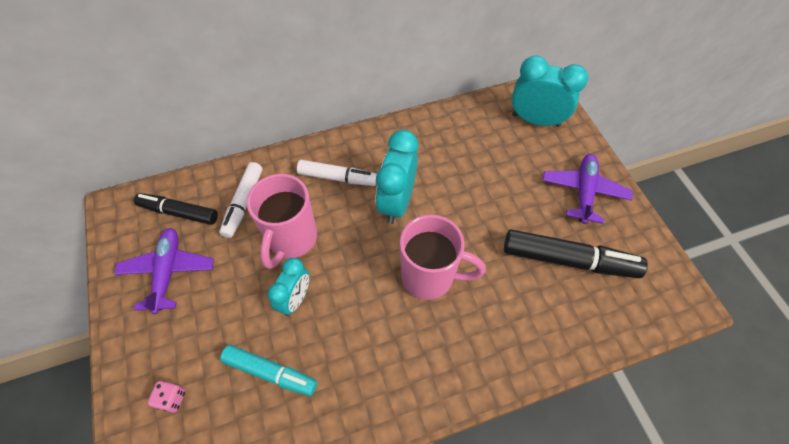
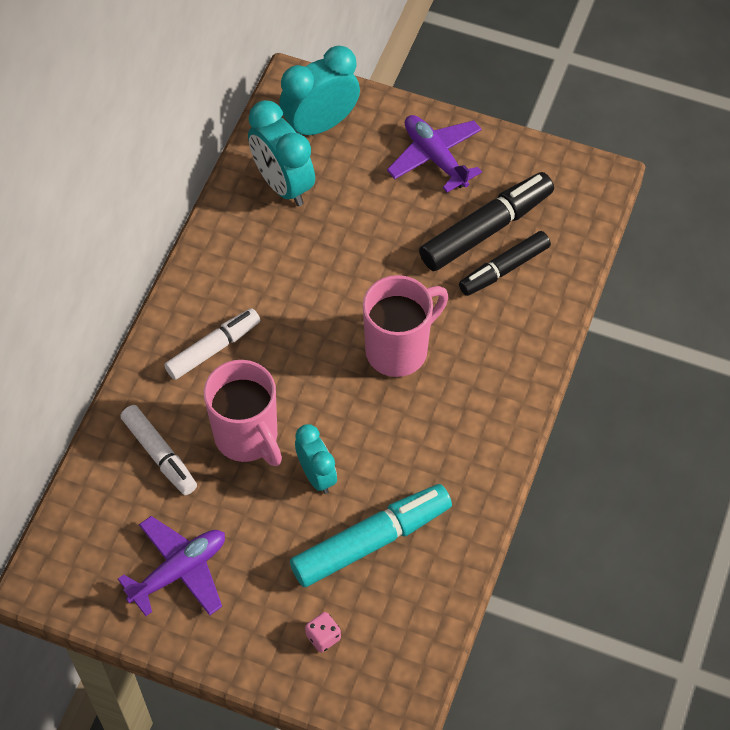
camera: 50 degrees left, 0 degrees up
purple plane [114,228,214,314] -> purple plane turned 105 degrees clockwise [118,516,225,616]
black marker [134,193,218,225] -> black marker moved to [459,231,551,296]
turquoise marker [220,345,317,396] -> turquoise marker [290,484,452,587], size x1.51
turquoise clock [376,130,418,224] -> turquoise clock moved to [248,100,315,206]

